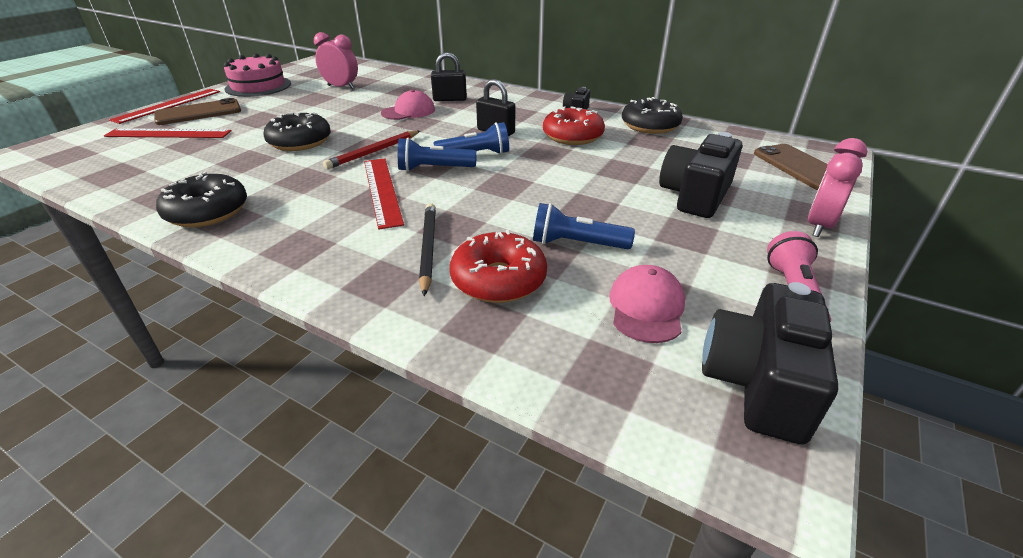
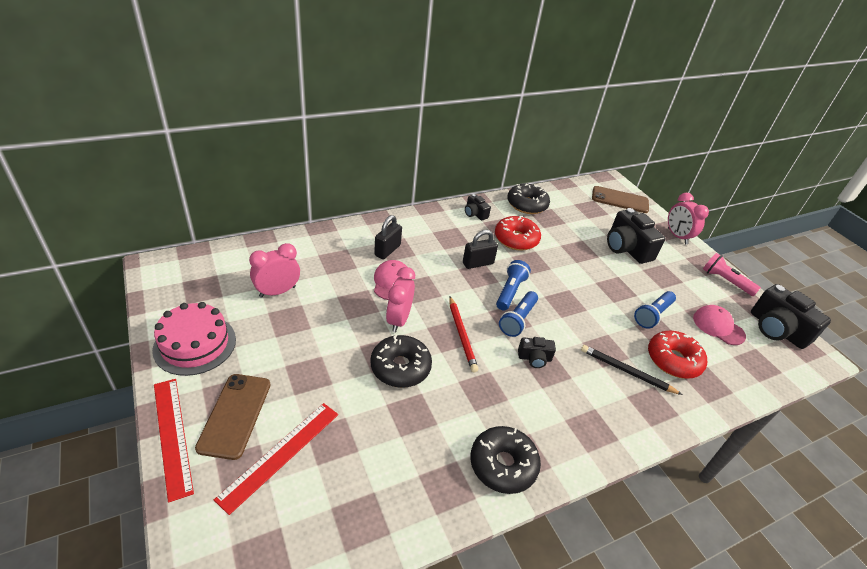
camera: 60 degrees left, 5 degrees up
red ruler [364,158,404,229] -> black camera [518,337,556,368]
none -> pink clock [386,267,415,333]

